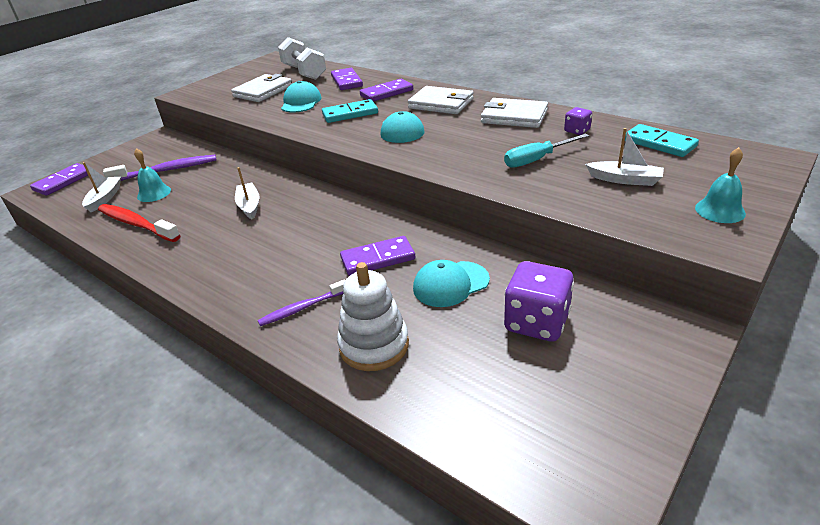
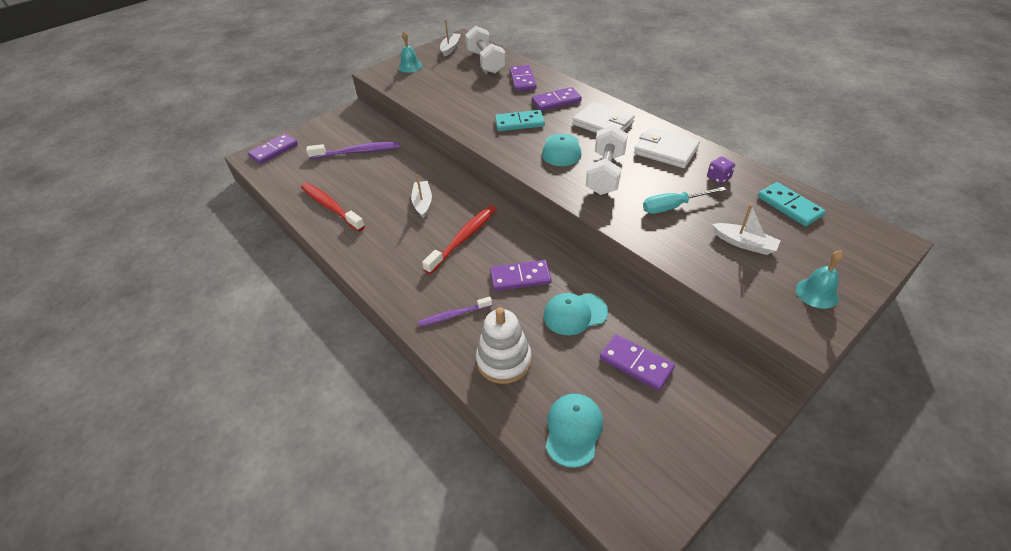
camera: 10 degrees right, 10 degrees up
white boat [82,162,121,212] -> white boat moved to [440,19,461,57]
turquoise bell [134,148,171,202] -> turquoise bell moved to [399,31,422,73]
white wallet [231,74,292,102] -> none
turquoise cap [281,81,322,113] -> turquoise cap moved to [545,394,603,468]
purple dice [504,261,574,342] -> purple domino [600,334,675,391]
none -> red toothbrush [422,205,496,274]
none -> white dumbbell [586,125,628,195]

